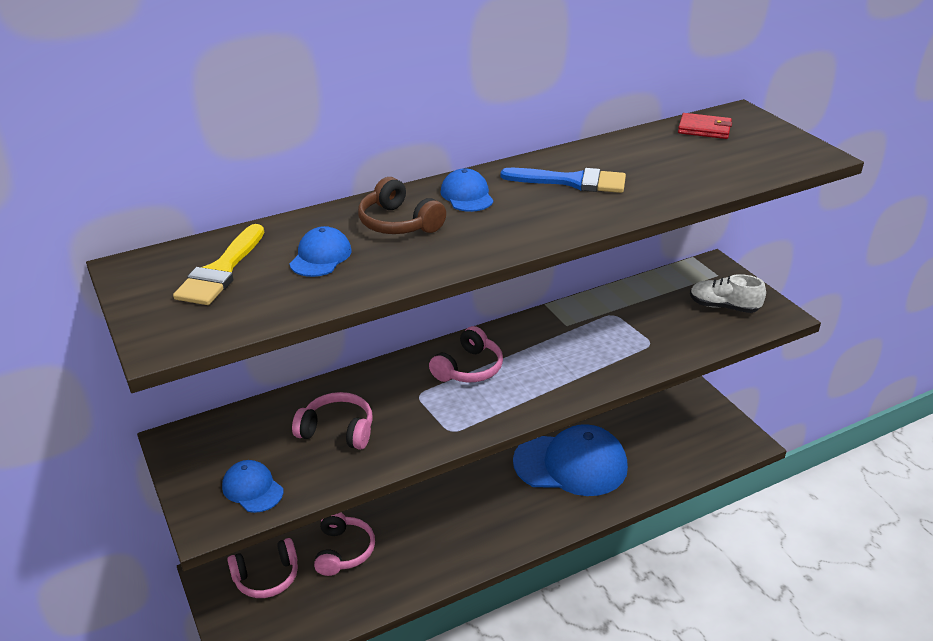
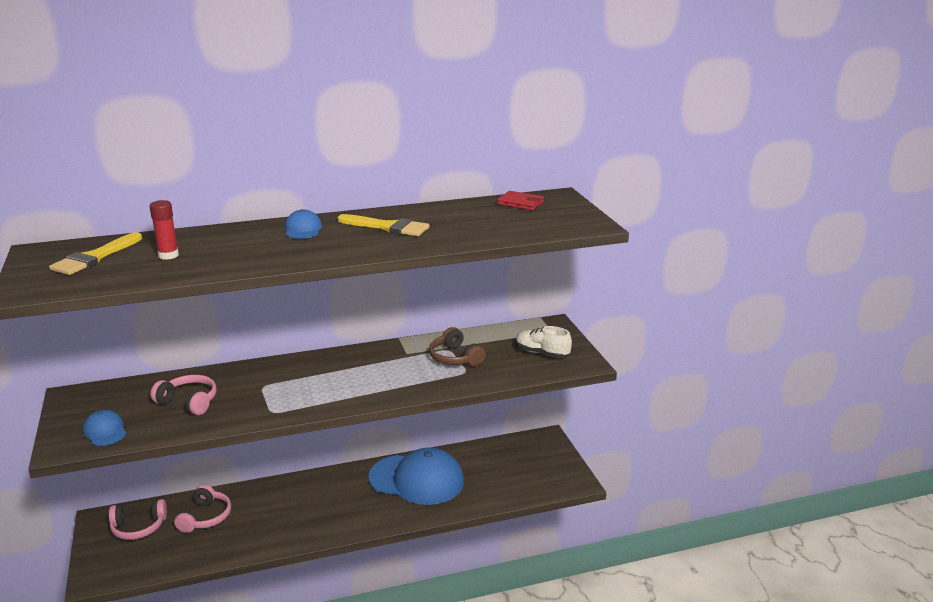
camera: 10 degrees right, 10 degrees down
blue cap [290,226,351,277] -> red glue stick [149,200,179,260]
brown headphones [358,177,446,234] -> brown headphones moved to [429,327,486,366]
pink headphones [429,326,503,382] -> none
blue brush [501,168,626,193] -> yellow brush [337,214,429,236]

